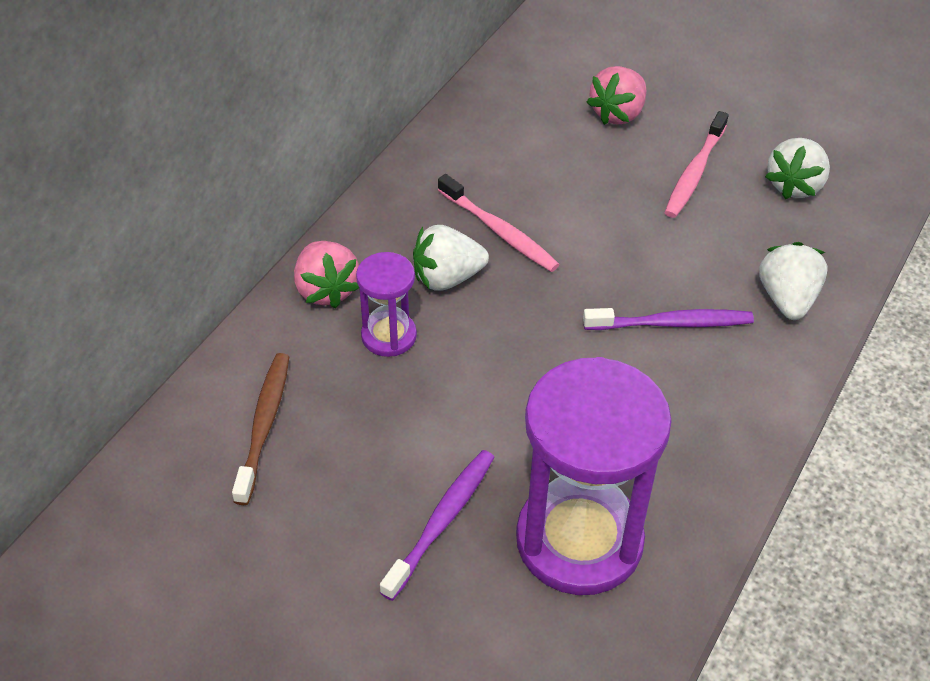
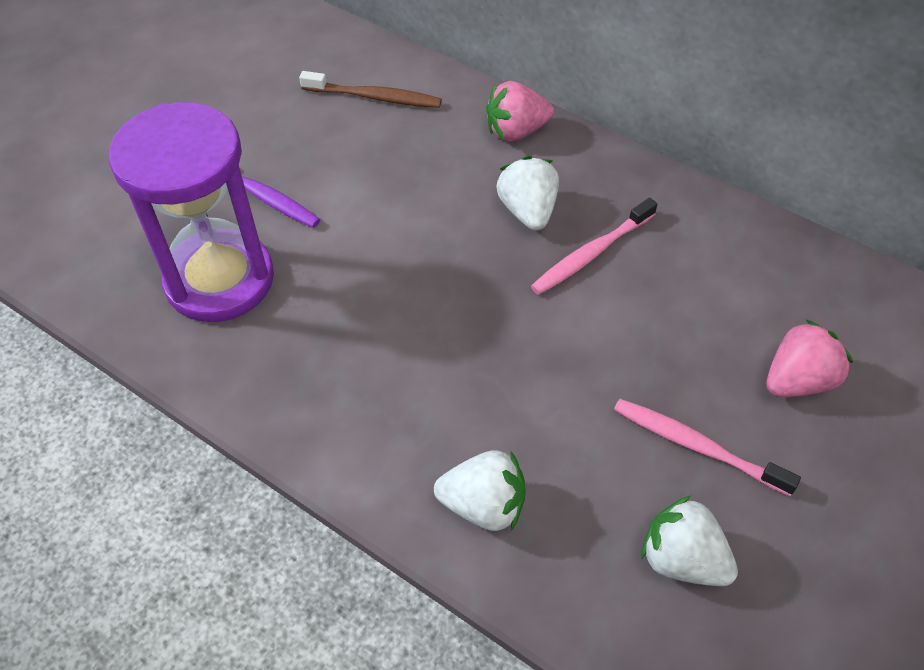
camera: 95 degrees right, 5 degrees up
purple hourglass [356,252,417,357] -> none
purple toothbrush [583,308,754,330] -> none
pink strawberry [587,66,646,125] -> pink strawberry turned 105 degrees clockwise [766,320,853,398]

